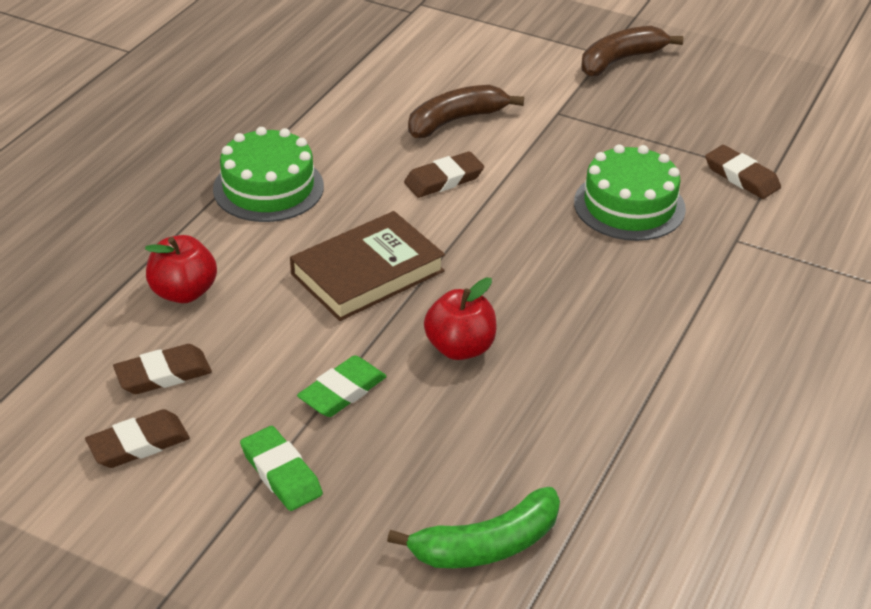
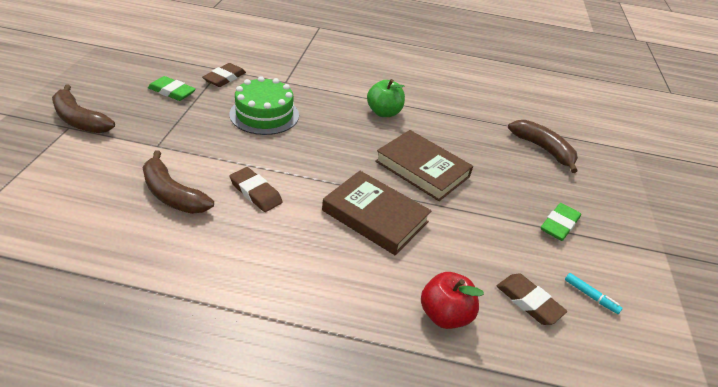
camera: 110 degrees left, 0 degrees up
brown eraser [85,409,190,468] -> turquoise marker [565,273,623,314]
green cake [213,127,324,222] -> none
green eraser [297,355,387,417] -> green eraser moved to [148,76,196,101]
green banana [387,487,560,568] -> brown banana [508,120,578,173]
red apple [424,278,496,360] -> brown book [375,130,473,201]
none -> green apple [367,79,405,117]

